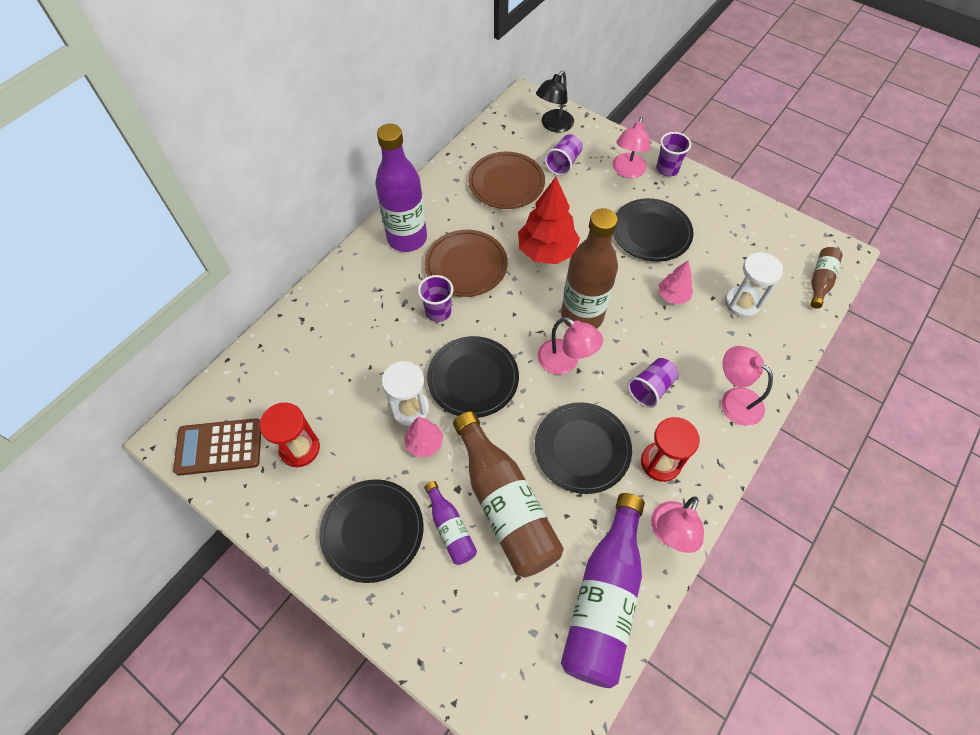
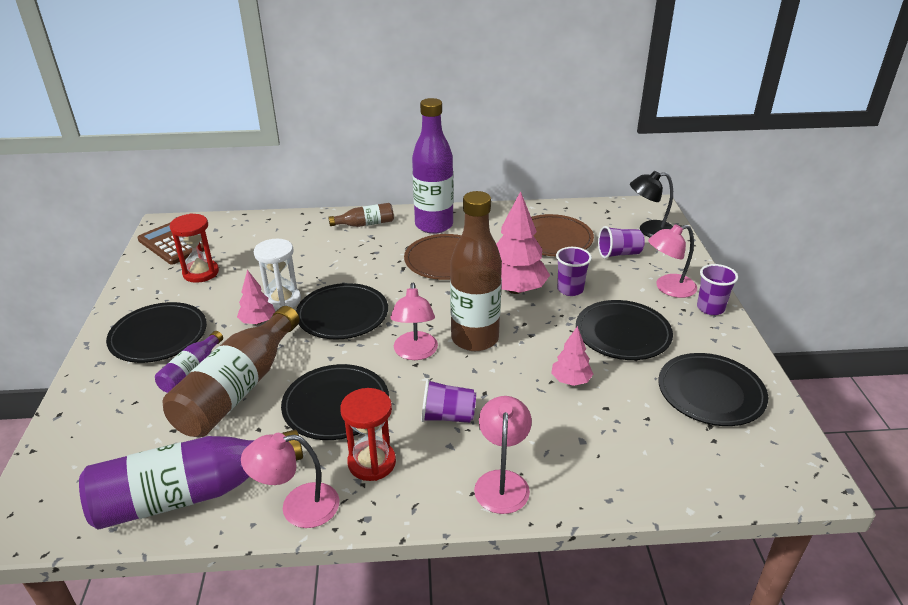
camera: 50 degrees right, 25 degrees down
purple cup [418,275,453,322] -> purple cup moved to [556,247,592,296]
red tree [518,177,580,264] -> pink tree [496,191,550,294]
white hourglass [725,252,783,318] -> none
brown bottle [810,247,843,309] -> brown bottle moved to [328,203,394,227]
none -> black plate [658,353,768,426]

